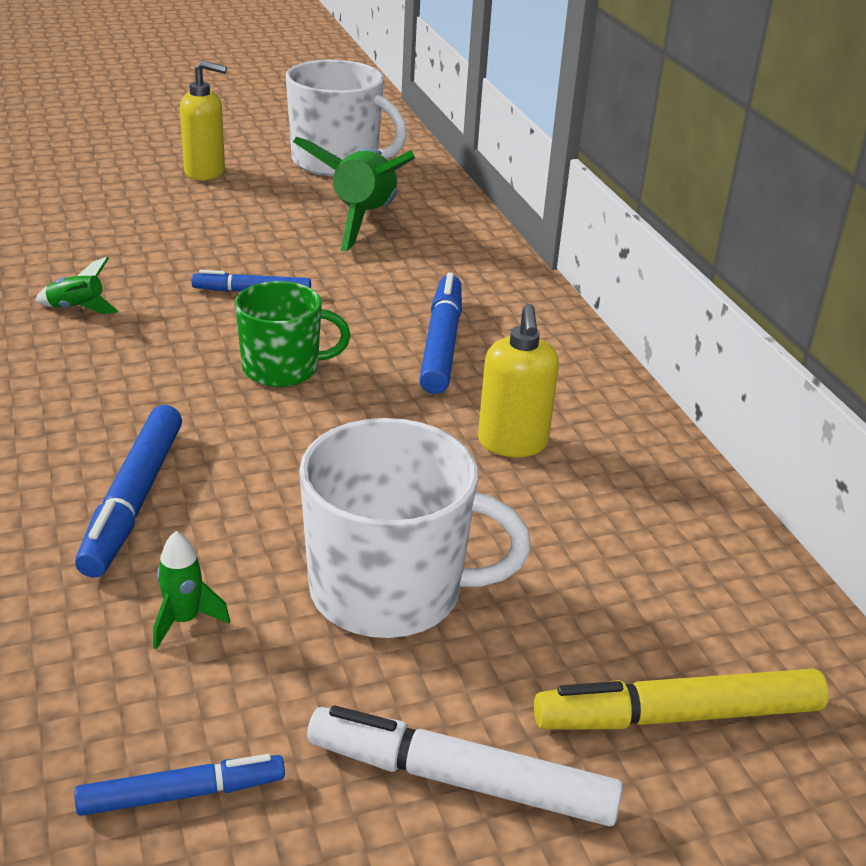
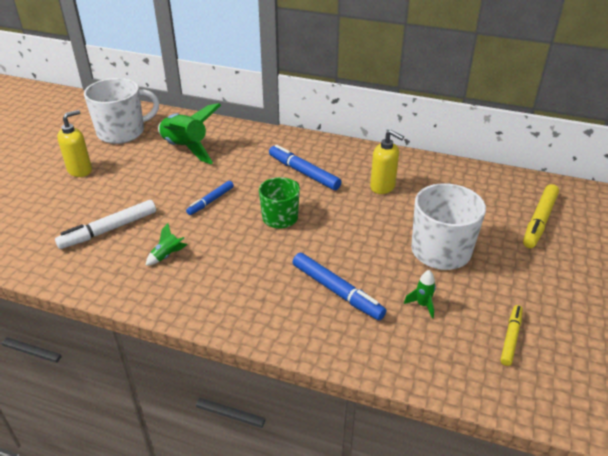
camera: 50 degrees left, 5 degrees up
blue marker [74,754,285,816] -> yellow marker [500,305,523,366]
white marker [307,706,623,826] -> white marker moved to [55,200,156,249]

